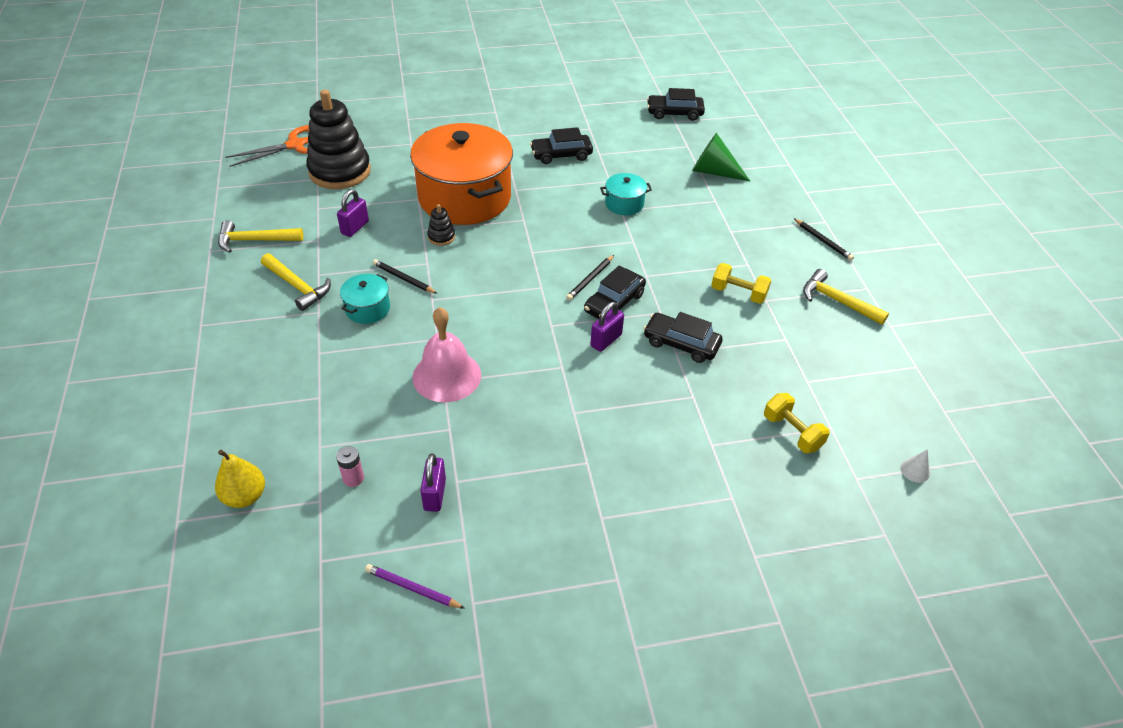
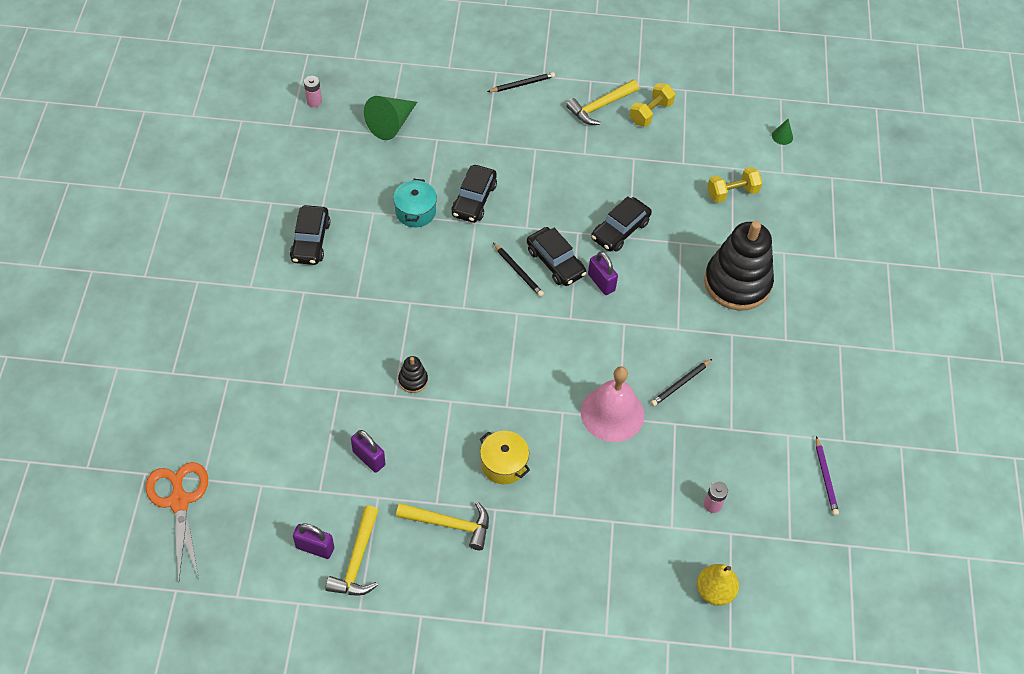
camera: 75 degrees left, 10 degrees up
yellow hammer [261,253,331,311] -> yellow hammer turned 45 degrees clockwise [396,502,489,550]
black stacking toy [307,90,371,189] -> black stacking toy moved to [704,221,774,311]
turquoise pot [340,274,390,324] -> yellow pot [480,431,530,484]
purple pencil [365,564,465,609] -> purple pencil turned 45 degrees counterclockwise [816,436,839,515]
black pencil [373,259,438,294] -> black pencil moved to [651,359,712,406]
orange pot [410,123,513,225] -> none
purple padlock [420,454,446,512] -> purple padlock moved to [293,523,334,559]
black car [647,88,705,121] -> black car moved to [452,165,497,223]
yellow dumbbell [711,263,771,304] -> yellow dumbbell moved to [629,83,675,127]
white cone [900,449,930,483] -> green cone [772,119,793,145]
none -> pink battery [304,76,322,107]

